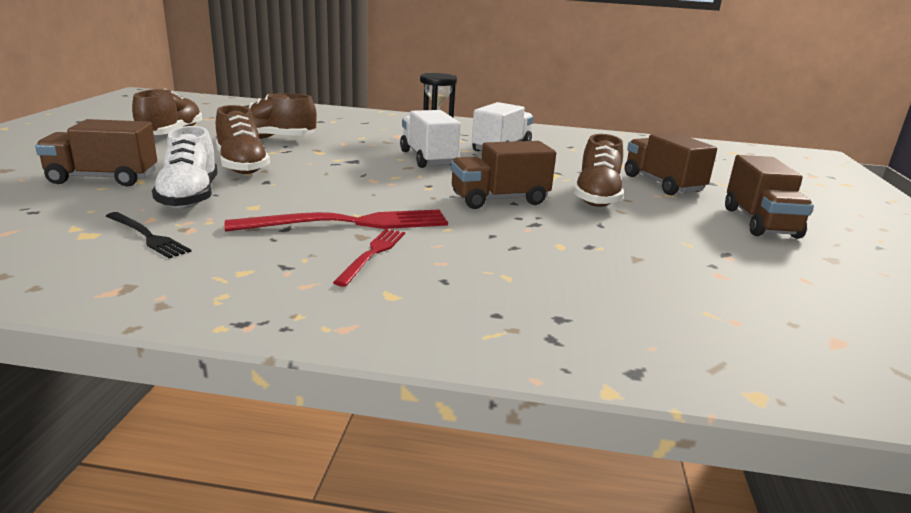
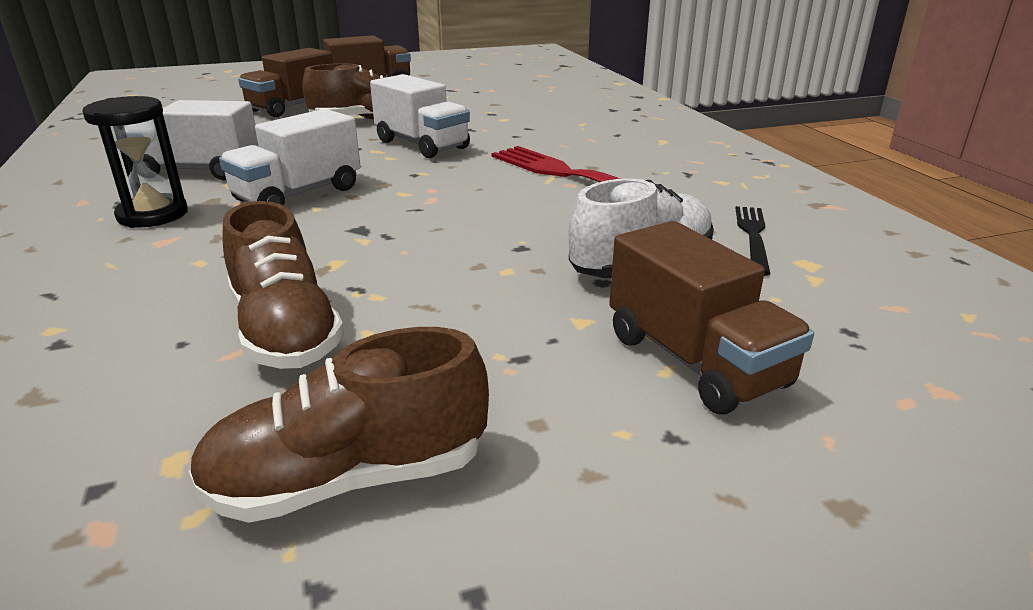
camera: 115 degrees left, 5 degrees up
brown shoe [216,105,270,174] -> none
red fork [333,229,405,287] -> none
brown truck [451,141,556,209] -> white truck [370,74,470,158]

